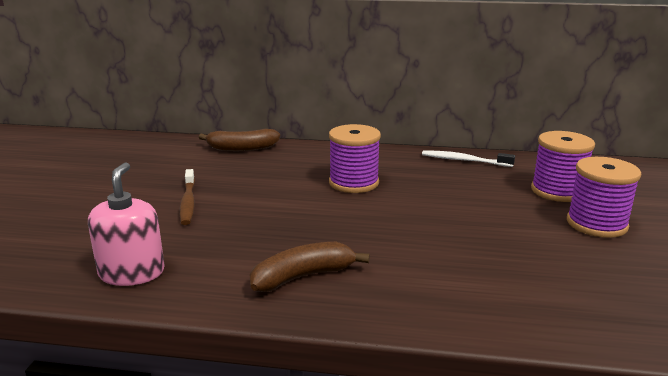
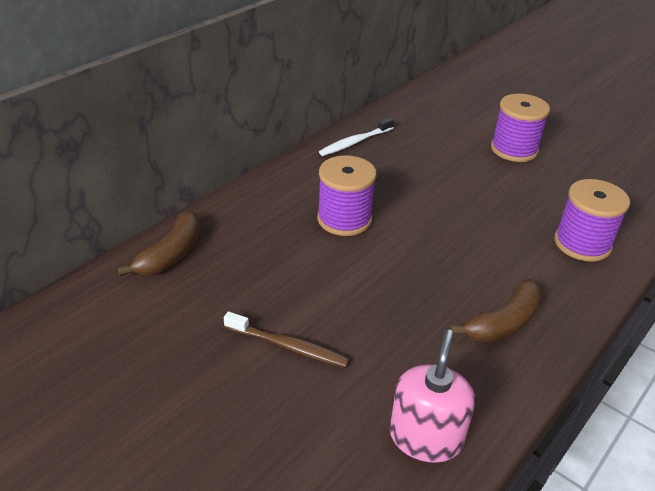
camera: 60 degrees left, 15 degrees up
pink soap dispenser [88,162,165,286] -> pink soap dispenser turned 75 degrees clockwise [390,330,475,463]
brown banana [250,242,370,292] -> brown banana turned 135 degrees counterclockwise [450,279,542,342]
purple spool [531,131,595,202] -> purple spool moved to [554,179,630,262]

